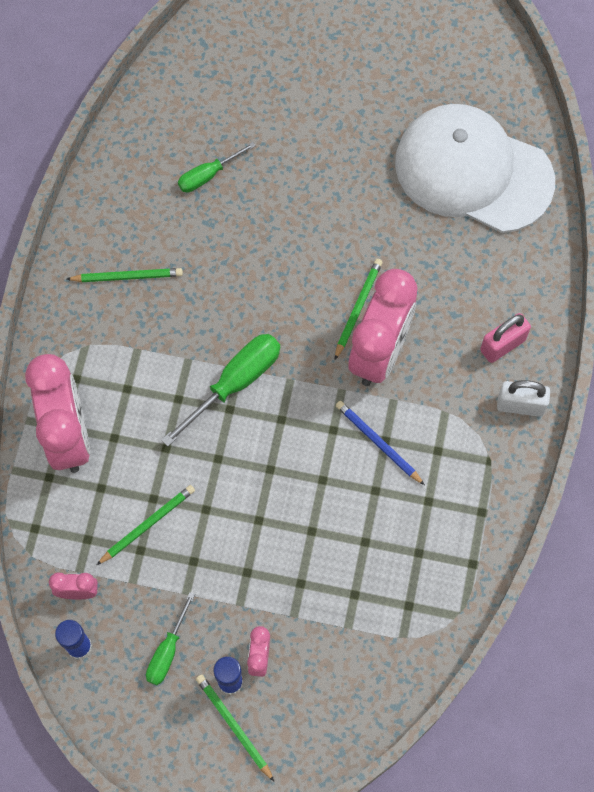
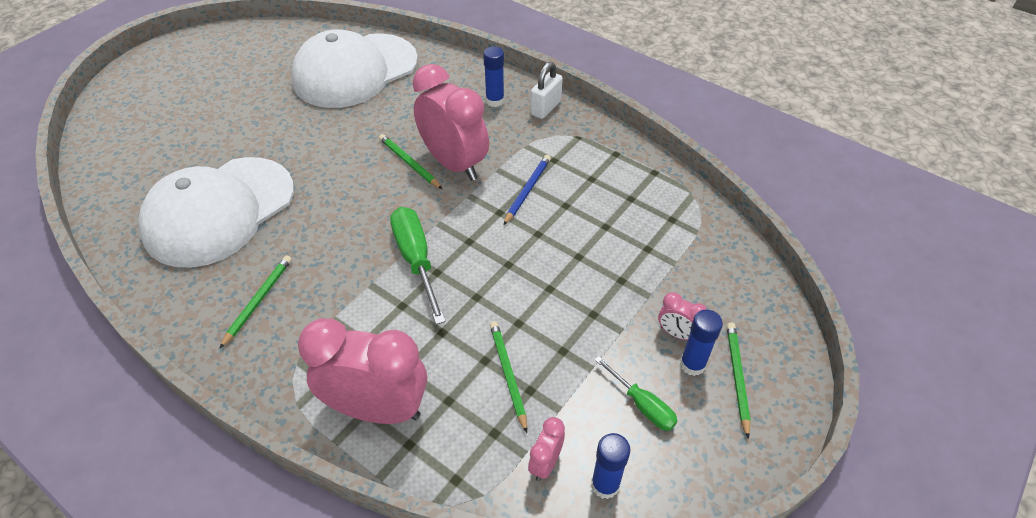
camera: 65 degrees left, 20 degrees down
green screwdriver [178,142,256,192] -> white cap [138,157,294,268]
green pencil [196,674,274,781] -> green pencil turned 105 degrees clockwise [727,322,751,439]
blue pencil [336,401,425,485] -> blue pencil turned 135 degrees clockwise [504,155,551,225]
pink padlock [480,313,531,363] -> blue glue stick [483,47,504,107]

